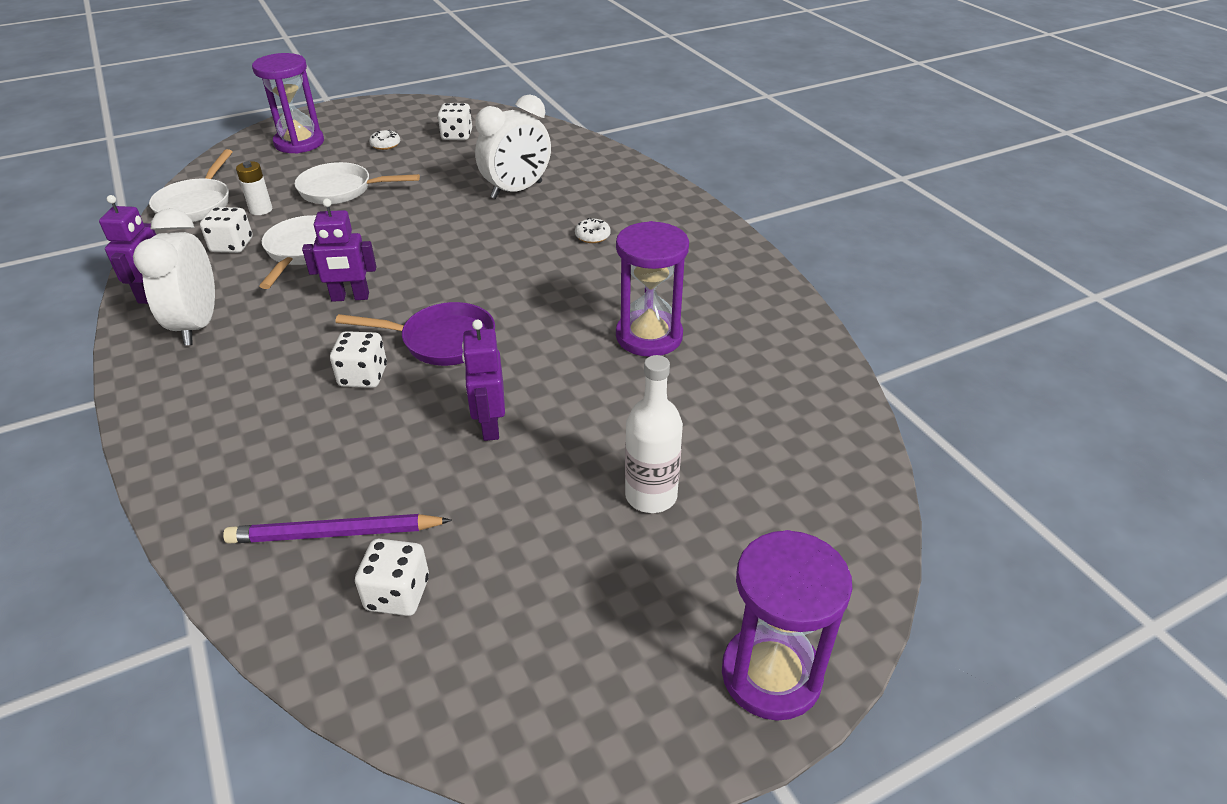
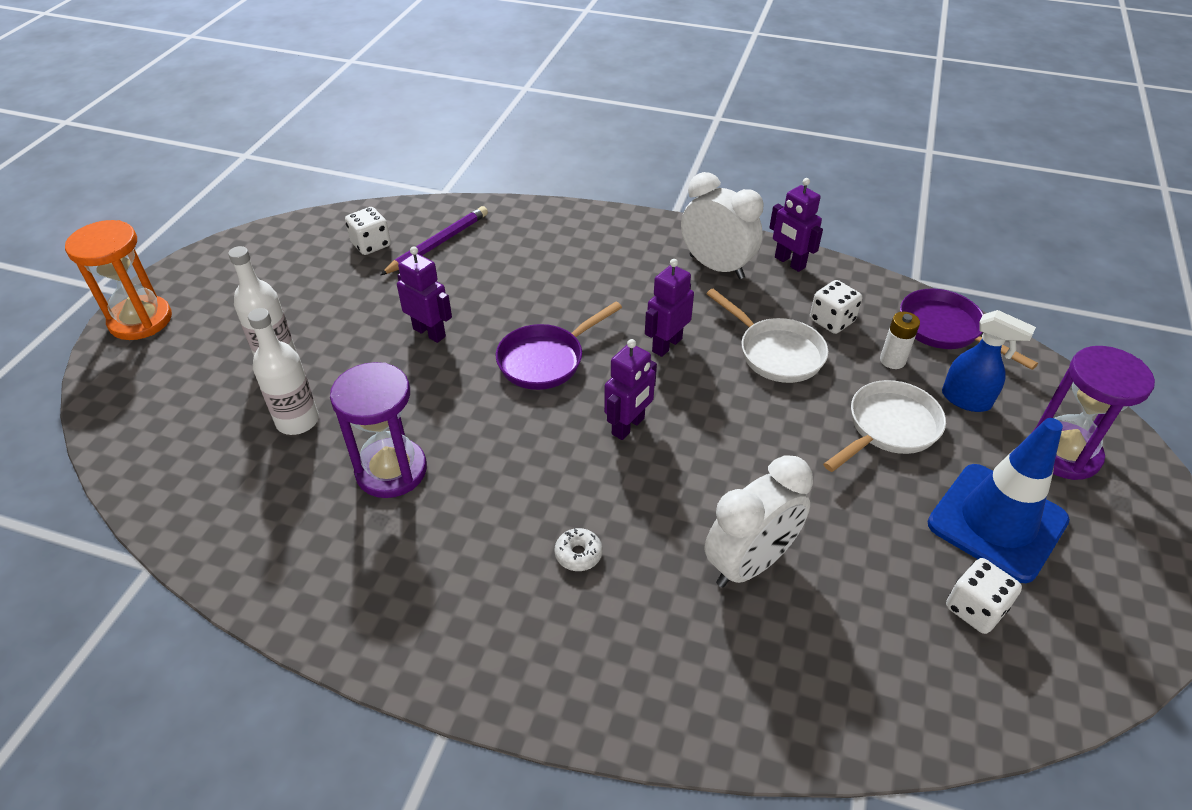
camera: 135 degrees right, 5 degrees up
white pan [149,149,233,222] -> purple pan [900,289,1038,370]
white dice [330,331,387,388] -> none
white donut [369,130,400,150] -> blue traffic cone [927,418,1070,583]
white clock [475,94,551,199] -> white clock turned 135 degrees counterclockwise [705,455,813,587]
purple hourglass [722,530,852,721] -> orange hourglass [65,220,172,340]
none -> white bottle [248,308,319,435]
none -> purple robot [604,339,657,440]
none -> blue spray bottle [942,310,1036,412]

